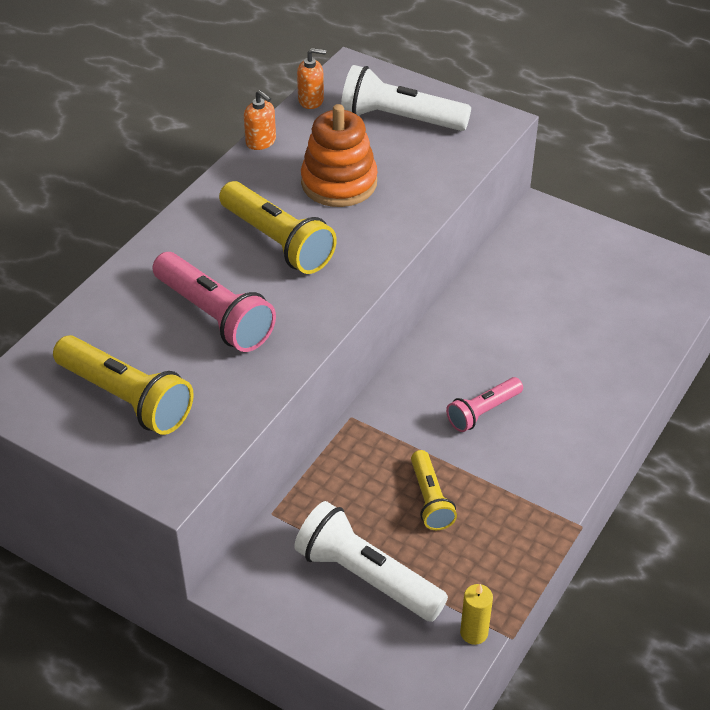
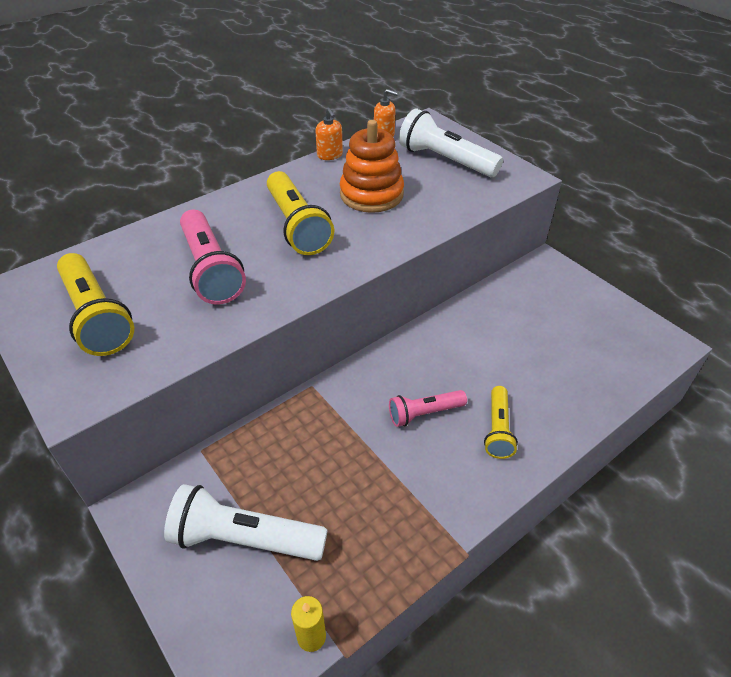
camera: 20 degrees right, 0 degrees up
white flashlight [294,501,448,622] -> white flashlight turned 45 degrees counterclockwise [164,484,328,561]
yellow flashlight [411,450,457,530] -> yellow flashlight moved to [484,386,518,459]

